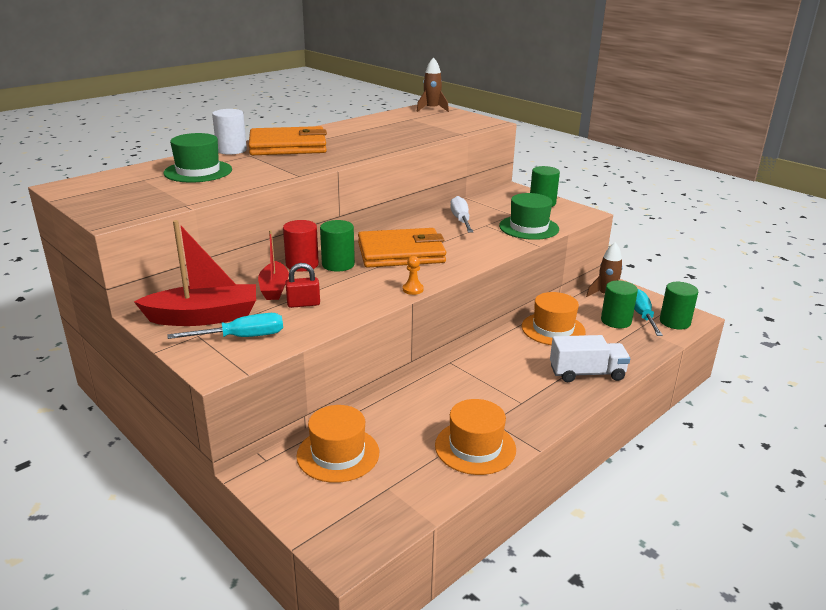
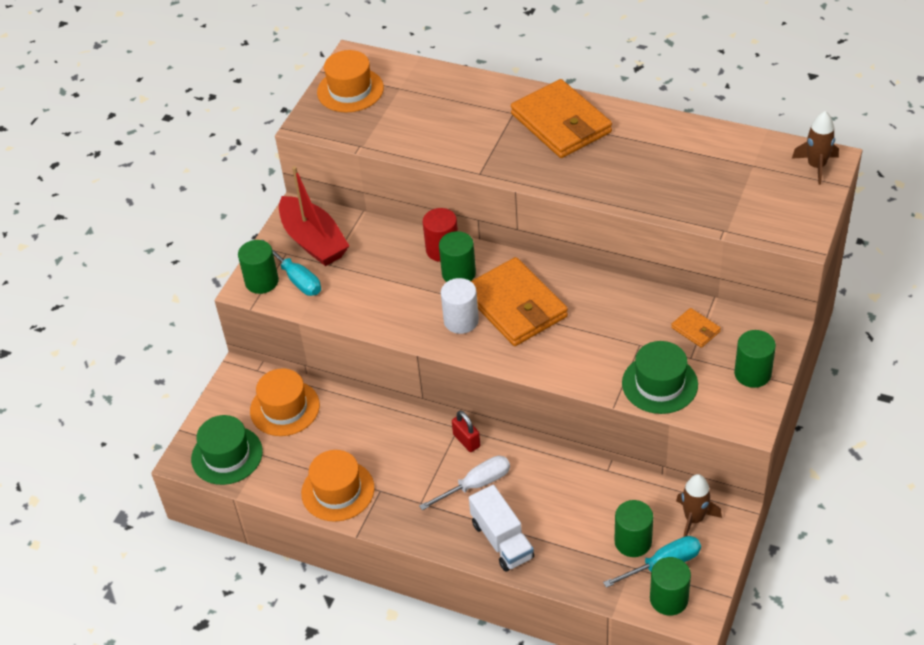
camera: 70 degrees right, 20 degrees up
green hat [163,133,232,183] -> green hat moved to [191,415,263,485]
white cylinder [212,109,247,155] -> white cylinder moved to [441,278,479,334]
red boat [258,230,289,300] -> none
red padlock [285,263,320,308] -> red padlock moved to [452,411,480,452]
orange pawn [403,256,424,295] -> none
white screwdriver [450,196,473,233] -> white screwdriver moved to [419,456,510,511]
orange hat [522,292,585,345] -> orange hat moved to [317,50,384,112]
none -> green cylinder [238,240,279,294]
none -> orange wallet [671,308,721,348]

